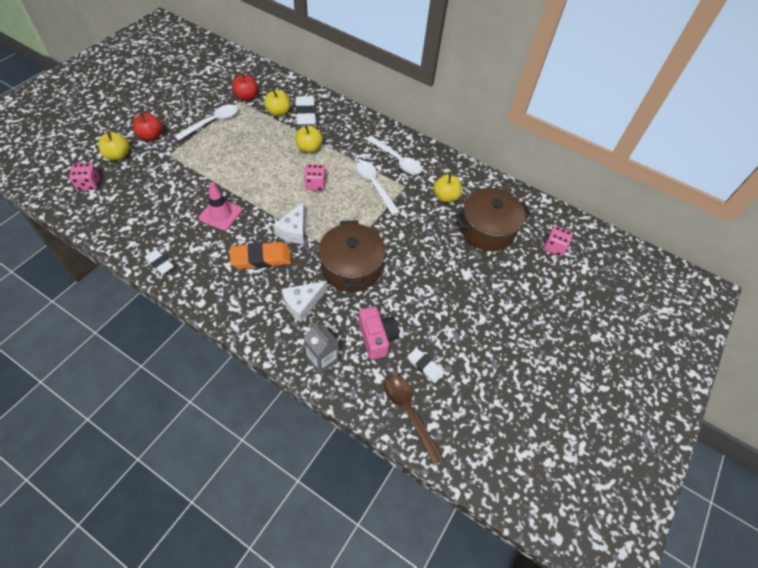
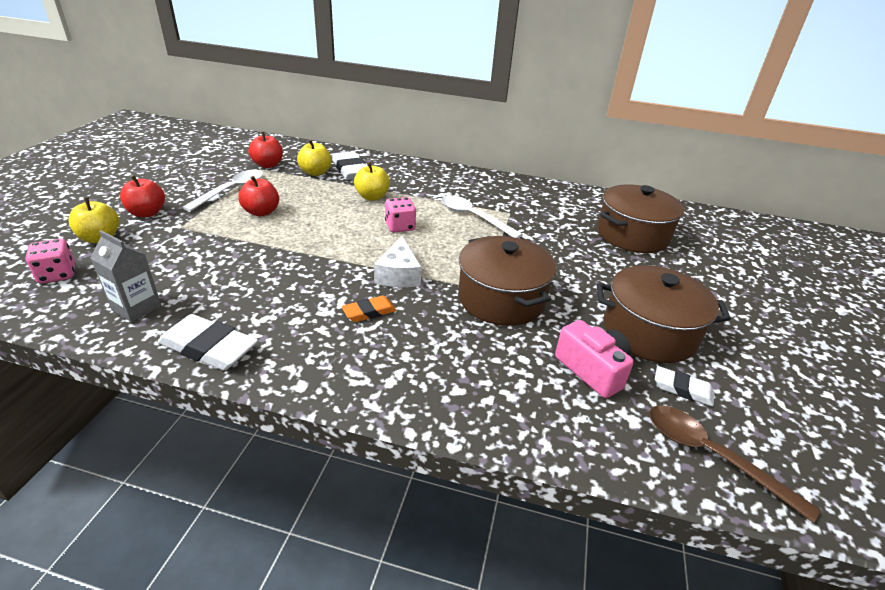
camera: 15 degrees left, 20 degrees down
white eraser [144,249,174,274] -> white eraser [158,314,258,370], size x1.73
pink traffic cone [199,182,242,230] -> none
orange eraser [230,242,291,269] -> orange eraser [341,296,397,322], size x0.58
white cheese [282,281,327,322] -> none
grey carton [304,323,339,374] -> grey carton moved to [91,230,162,322]
white spoon [366,136,422,175] -> none
yellow apple [433,174,462,203] -> none
pink dice [544,226,573,257] -> none
none -> red apple [238,176,279,216]
none -> brown pot [597,265,731,363]

